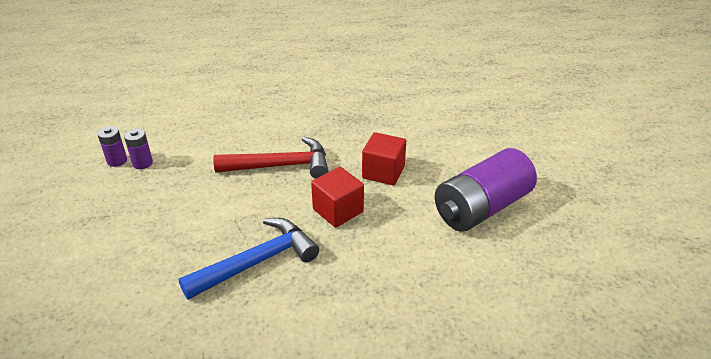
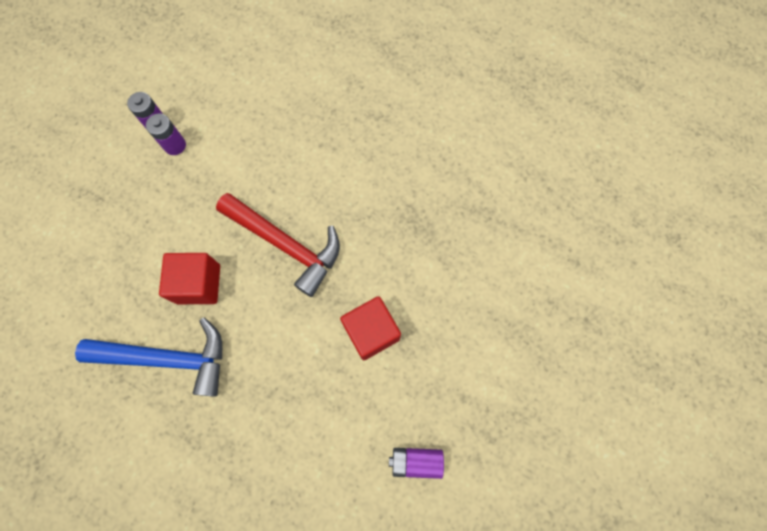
camera: 40 degrees right, 35 degrees up
red cube [311,167,364,228] -> red cube moved to [159,253,220,304]
purple battery [435,148,537,232] -> purple battery [389,448,444,479], size x0.43

